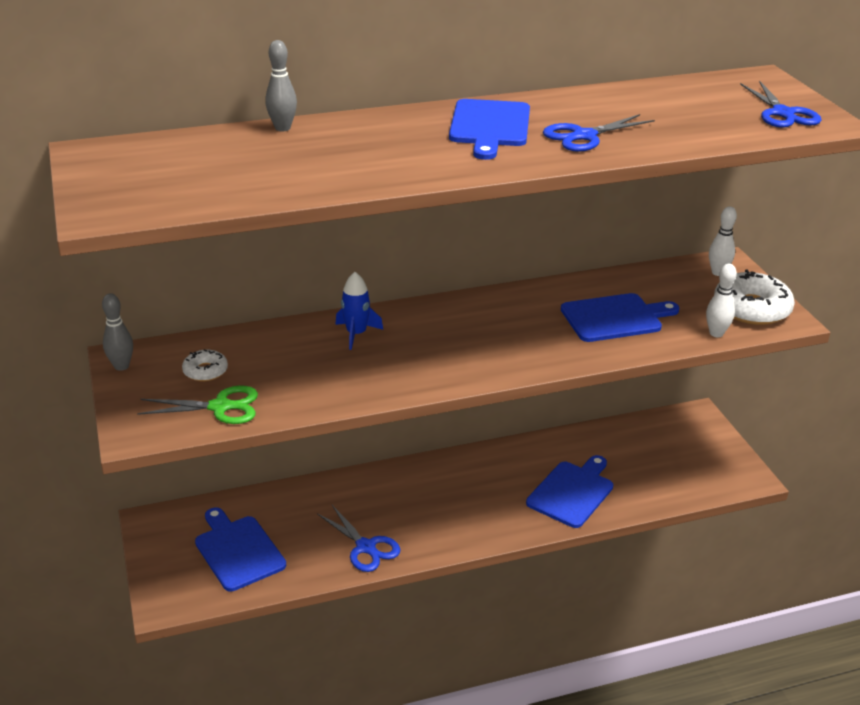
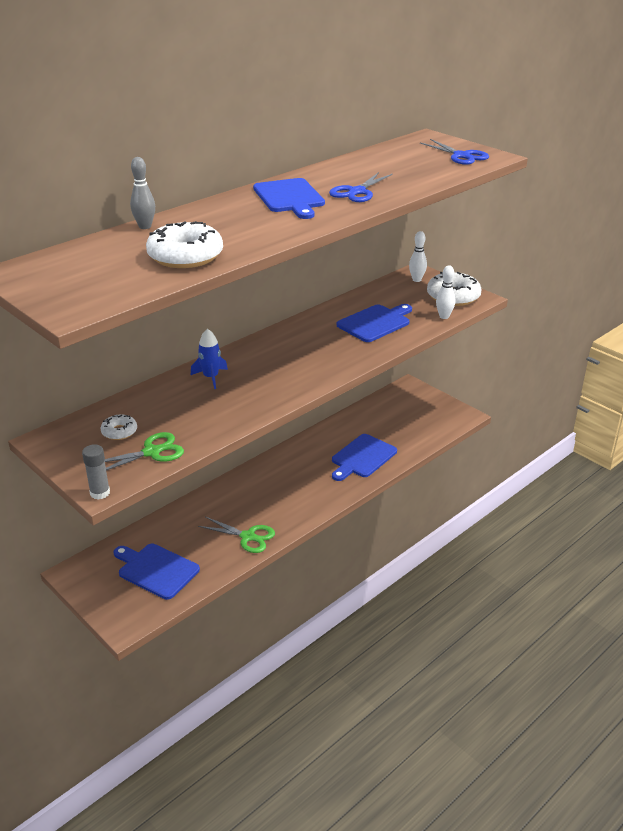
camera: 25 degrees left, 0 degrees up
grey bowling pin [102,293,133,371] -> none
blue scissors [317,505,400,572] -> green scissors [198,517,275,553]
blue cutting board [526,455,613,528] -> blue cutting board turned 150 degrees counterclockwise [332,434,397,481]
none -> grey glue stick [82,444,110,499]
none -> white donut [146,221,223,268]

